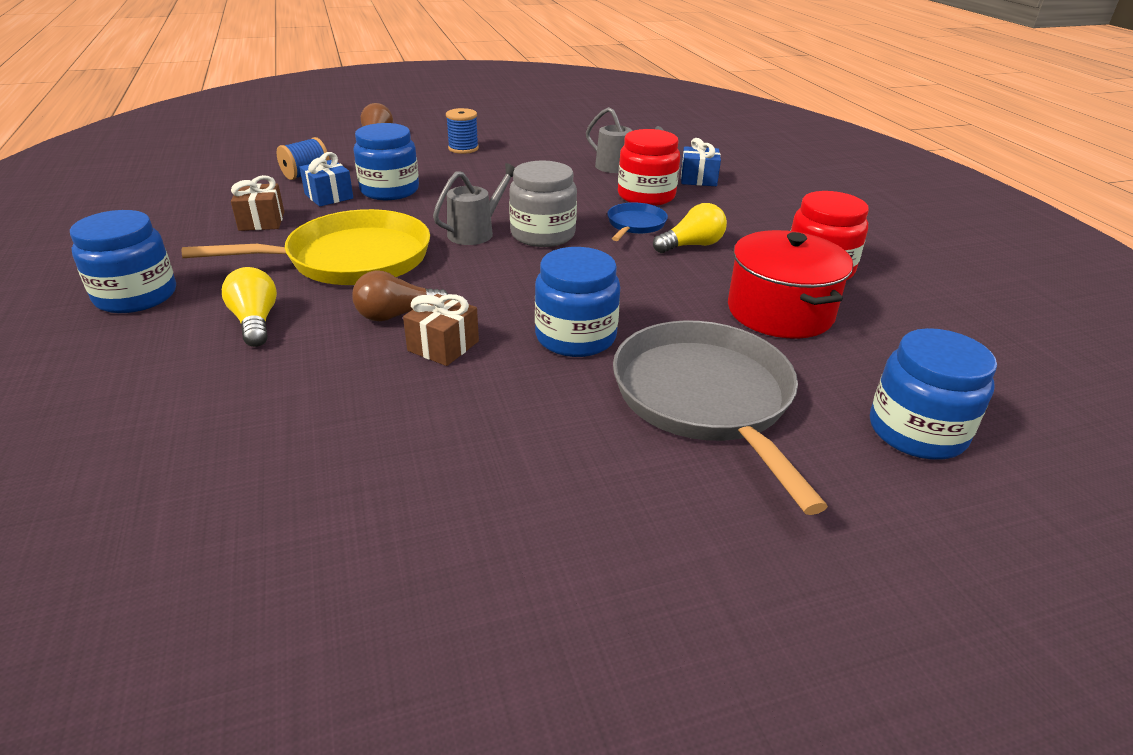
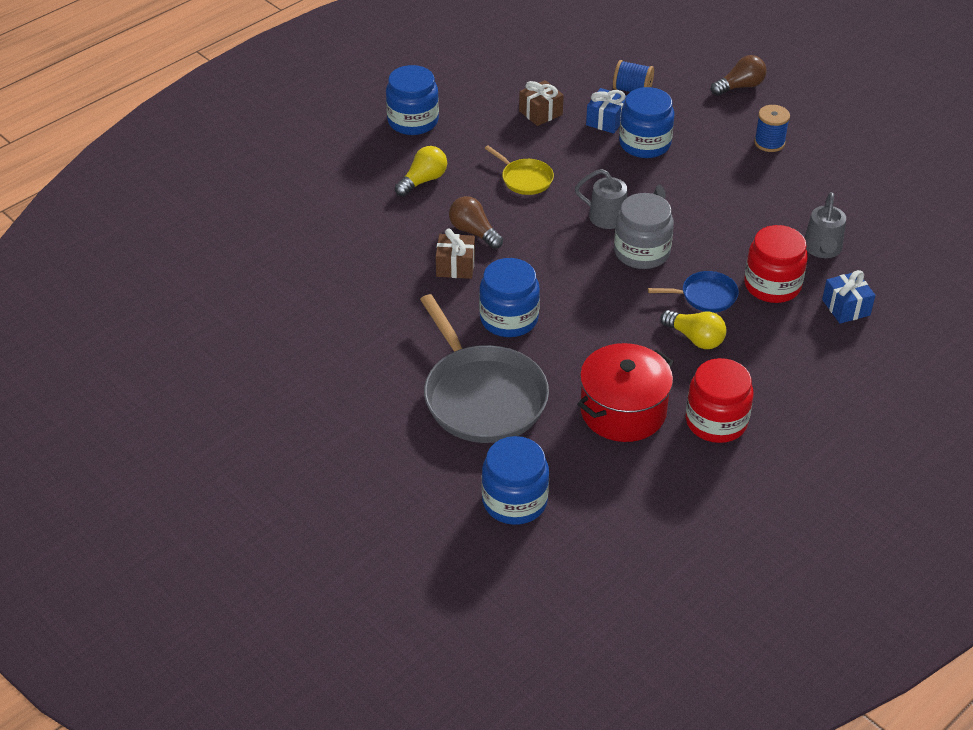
camera: 65 degrees right, 10 degrees up
yellow pan [182,209,430,285] -> yellow pan [485,145,554,195], size x0.48
grey pan [613,321,828,515] -> grey pan turned 105 degrees clockwise [420,294,549,443]

